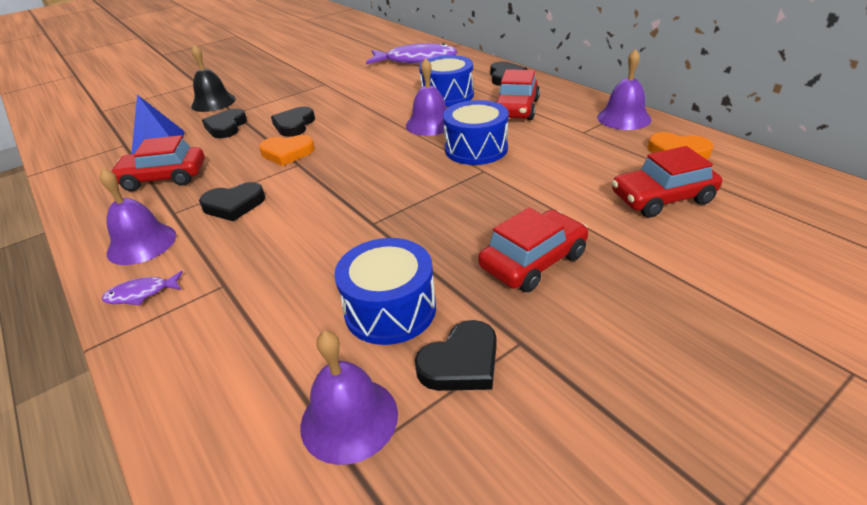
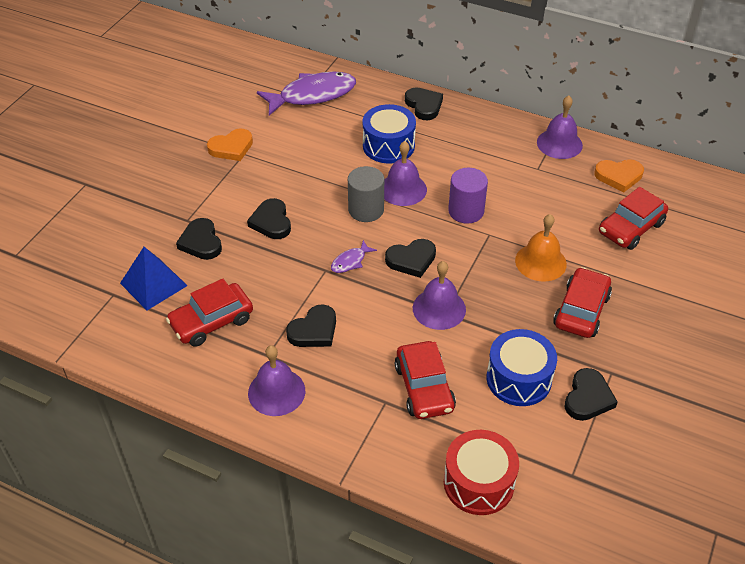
camera: 30 degrees left, 10 degrees up
purple fish [102,271,183,305] -> purple fish moved to [331,240,377,273]
black bell [191,45,236,112] -> none
orange heart [259,135,315,166] -> orange heart moved to [207,129,253,161]
purple bell [300,330,398,465] -> purple bell moved to [413,261,466,330]
blue drum [443,100,509,165] -> purple cylinder [448,168,488,224]
red car [496,69,540,120] -> red car moved to [395,341,456,419]
none -> grey cylinder [348,166,384,222]
none -> black heart [385,239,436,278]
none -> red drum [444,430,519,515]
none -> orange bell [515,214,567,282]

